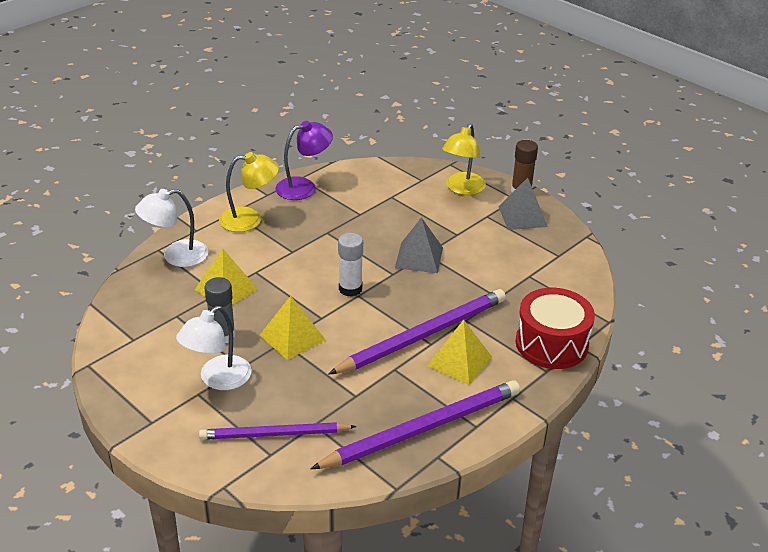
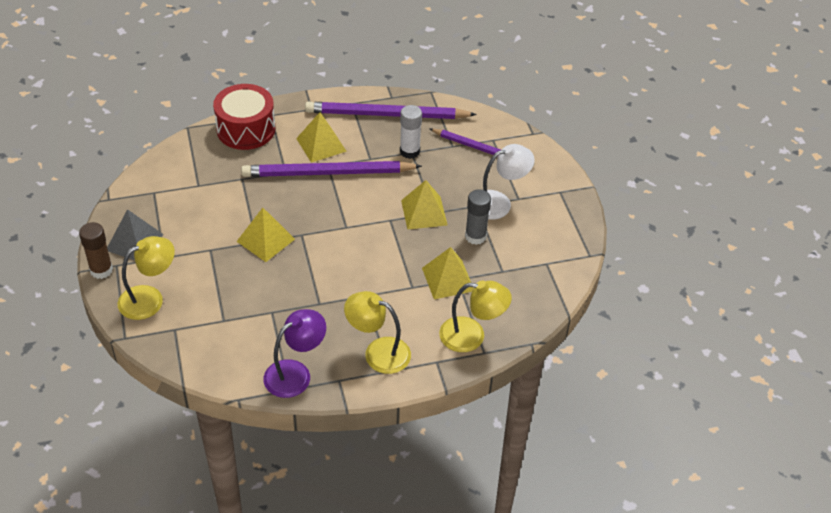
camera: 150 degrees left, 10 degrees up
white lamp [135,189,208,267] -> yellow lamp [439,281,512,352]
purple lamp [275,121,333,200] -> purple lamp turned 135 degrees clockwise [263,309,326,398]
white glue stick [338,233,363,297] -> white glue stick moved to [400,105,422,159]
grey pyramid [395,217,443,273] -> yellow pyramid [236,208,295,262]

